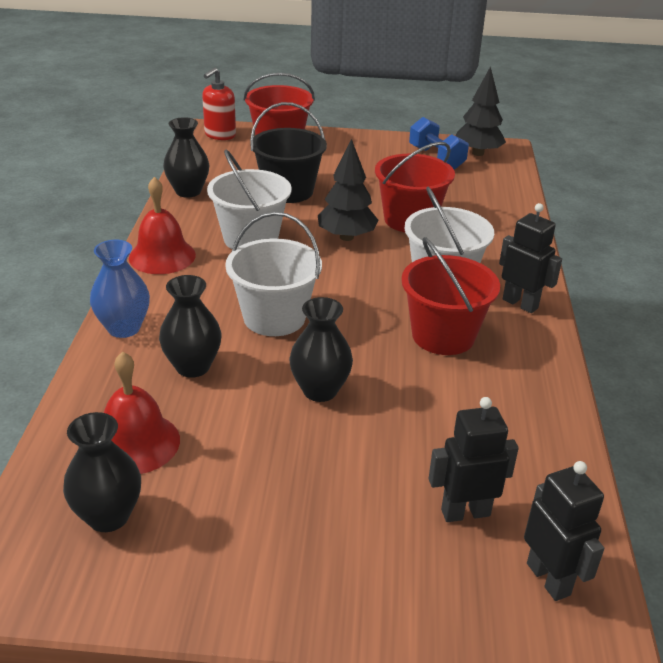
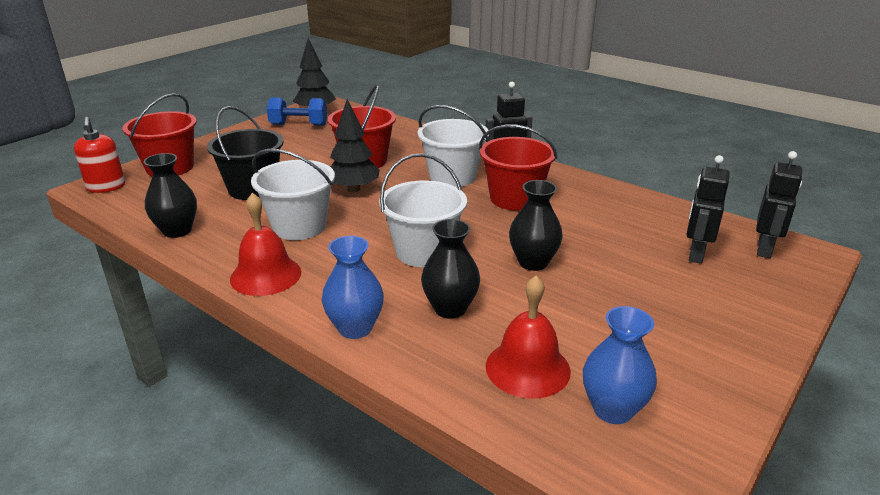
camera: 55 degrees left, 5 degrees down
black vase [63,412,141,532] -> blue vase [583,306,657,424]
black robot [524,461,604,601] -> black robot turned 105 degrees clockwise [756,151,802,258]

